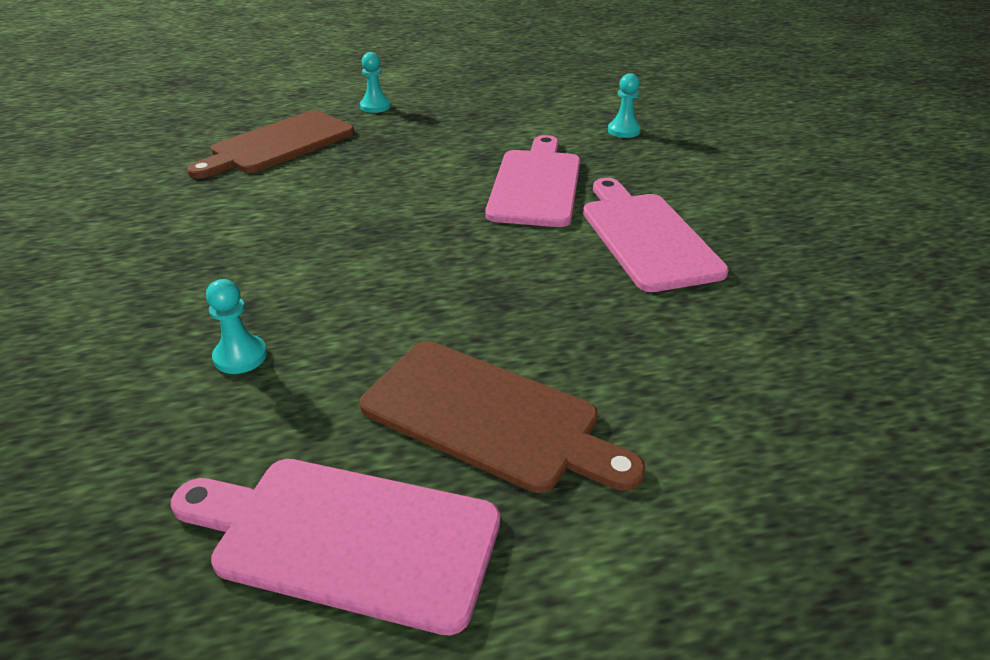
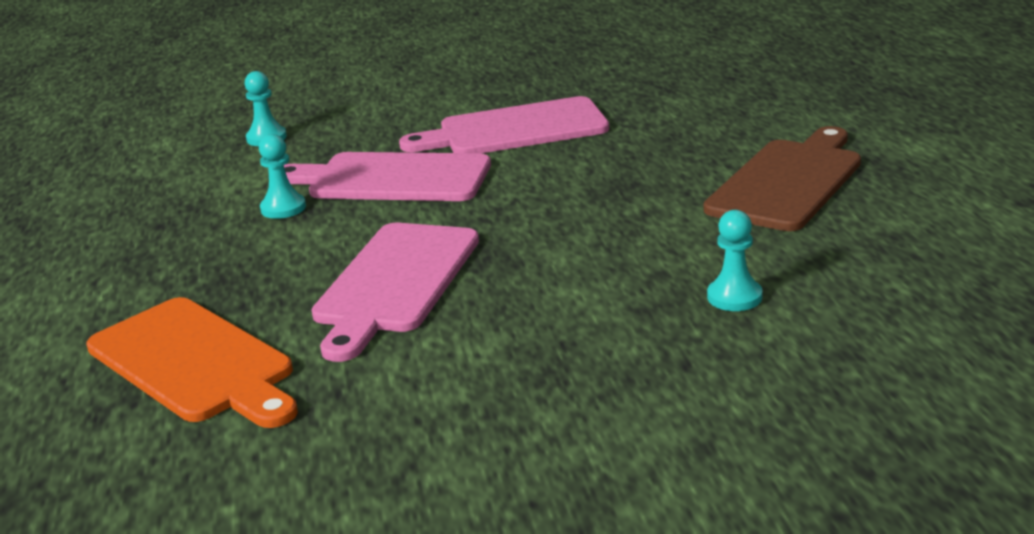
camera: 85 degrees left, 10 degrees down
pink cutting board [171,459,500,636] -> pink cutting board moved to [312,223,479,362]
brown cutting board [187,110,354,179] -> orange cutting board [86,297,298,428]
turquoise pawn [360,52,391,113] -> turquoise pawn moved to [259,134,306,219]

